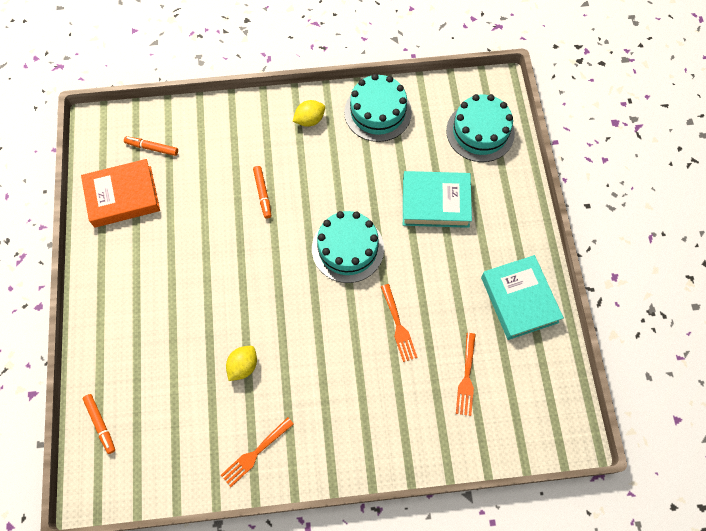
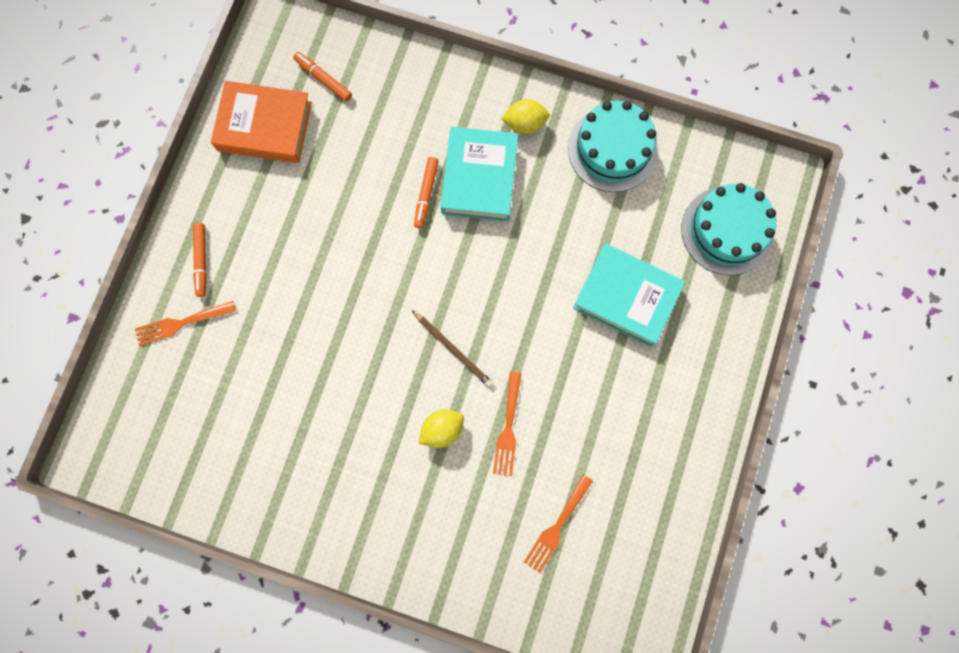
camera: 25 degrees right, 10 degrees up
orange marker [82,394,115,454] -> orange marker moved to [193,223,207,297]
orange fork [221,417,294,487] -> orange fork moved to [135,301,236,346]
yellow lemon [226,346,257,381] -> yellow lemon moved to [418,410,464,448]
turquoise cake [312,211,384,283] -> none
turquoise book [481,255,564,340] -> turquoise book moved to [440,127,519,222]
none -> brown pencil [412,310,493,387]

